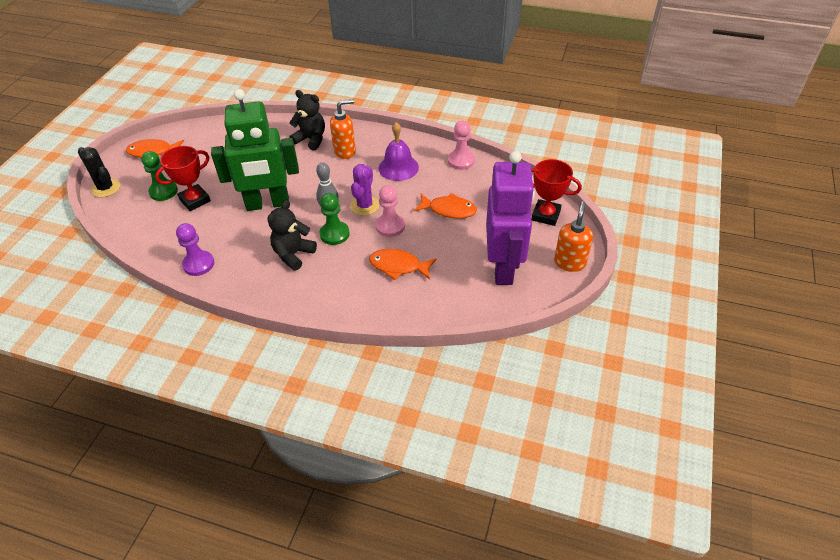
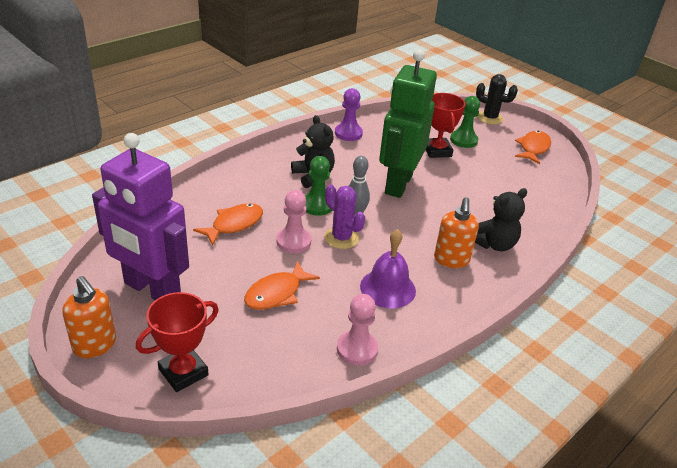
camera: 115 degrees right, 10 degrees down
black cactus [78,147,120,197] -> black cactus turned 45 degrees clockwise [476,74,518,125]

